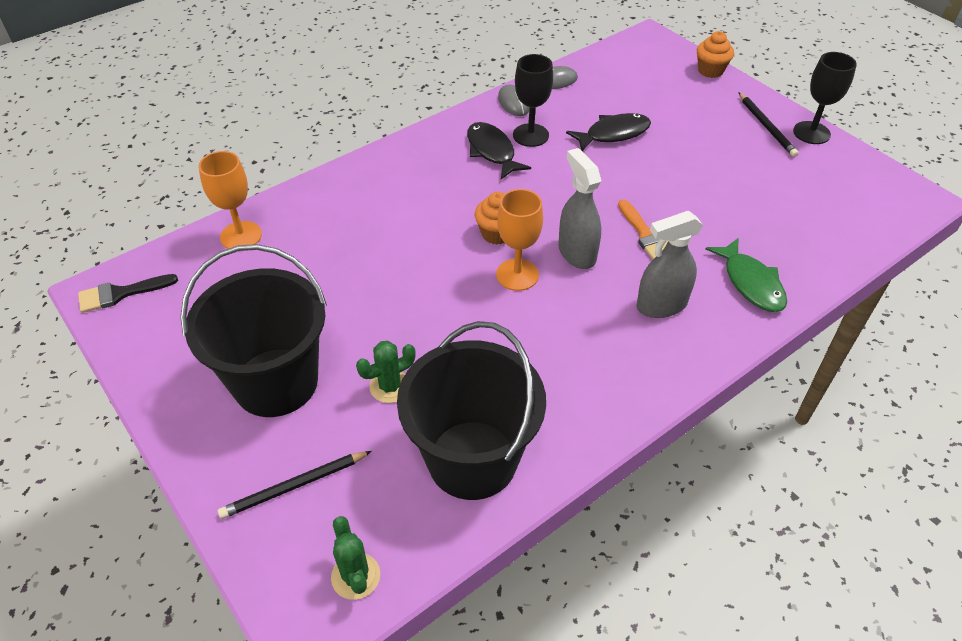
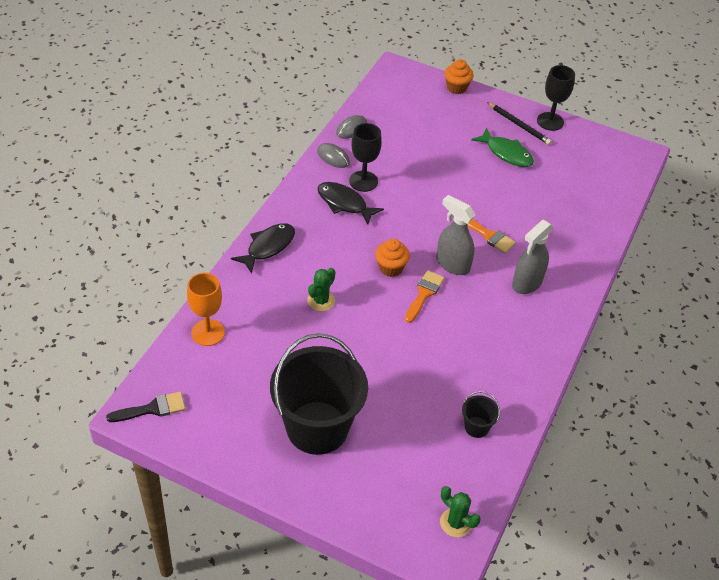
camera: 30 degrees left, 0 degrees up
black brush [78,274,178,313] -> black brush turned 150 degrees counterclockwise [106,392,186,422]
black pencil [218,451,372,519] -> none
green cactus [356,341,416,403] -> green cactus moved to [307,268,335,311]
black bucket [397,321,546,500] -> black bucket [462,391,500,438], size x0.40
orange goblet [496,189,543,291] -> orange brush [405,270,445,323]
black fish [566,113,651,151] -> black fish moved to [231,223,295,274]
green fish [706,238,787,312] -> green fish moved to [471,127,534,167]

